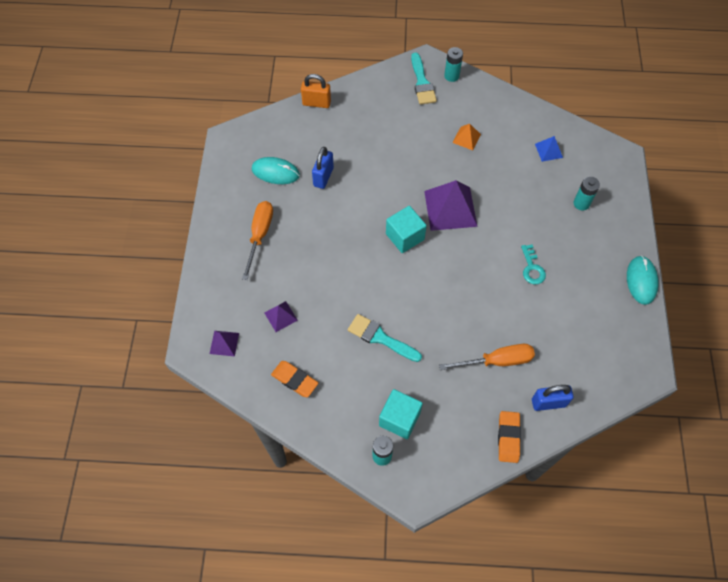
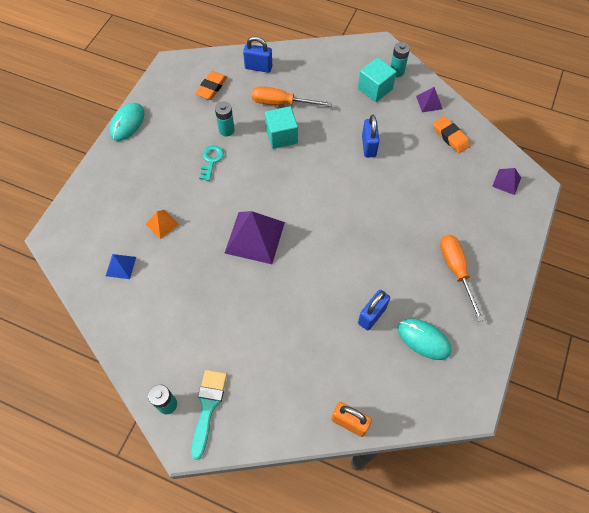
camera: 160 degrees left, 0 degrees up
orange screwdriver [242,201,273,280] -> orange screwdriver turned 135 degrees clockwise [440,235,484,322]
purple pyramid [264,301,298,332] -> purple pyramid moved to [416,87,443,113]
turquoise brush [348,314,422,362] -> blue padlock [362,115,379,157]
turquoise cube [386,206,427,253] -> turquoise cube moved to [265,106,298,149]
orange pyramid [452,124,481,150] -> orange pyramid moved to [146,210,179,239]
orange eraser [498,411,521,463] -> orange eraser moved to [195,71,227,100]
turquoise battery [574,177,600,210] -> turquoise battery moved to [215,102,235,136]

